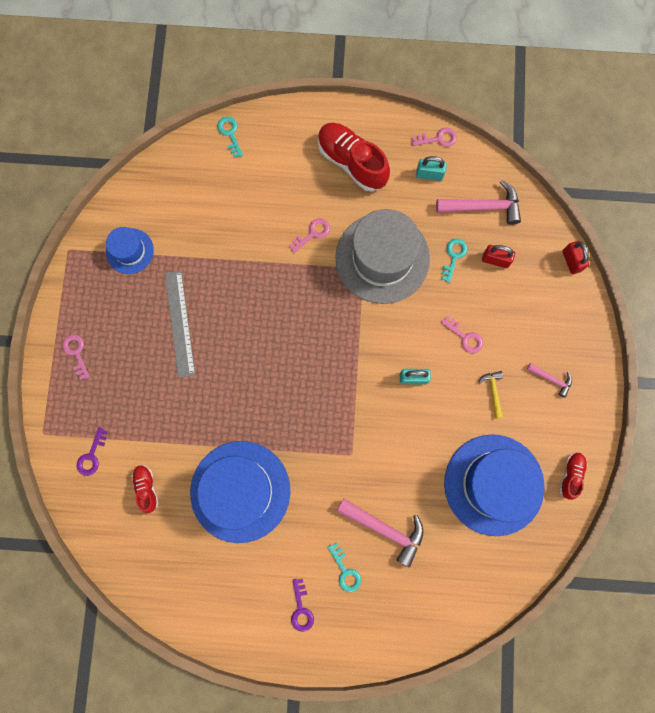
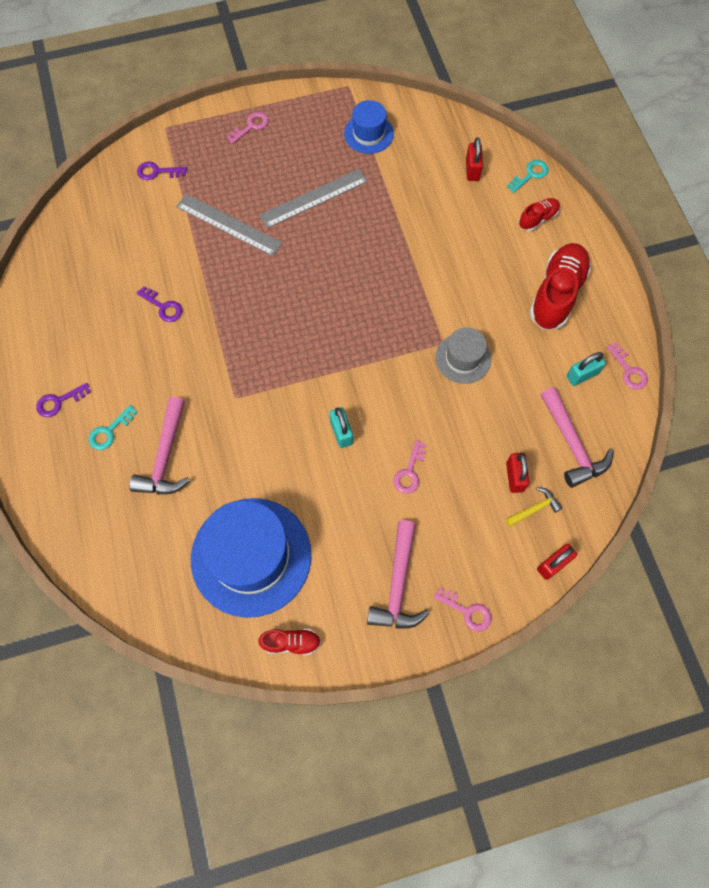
camera: 70 degrees right, 10 degrees down
red shoe [131,465,158,513] -> red shoe moved to [519,198,560,231]
blue hat [190,441,290,543] -> purple key [136,286,182,322]
pink key [289,218,330,253] -> pink key moved to [434,588,492,632]
grey hat [335,209,430,304] -> grey hat [435,327,491,384], size x0.51
turquoise padlock [416,156,447,181] -> turquoise padlock turned 75 degrees clockwise [567,352,606,386]
turquoise key [441,238,468,283] -> none
yellow hammer [478,371,503,419] -> yellow hammer moved to [506,487,562,527]
pink hammer [527,363,572,398] -> pink hammer [367,520,430,629], size x1.86
none -> grey ruler [176,194,282,256]
none -> red padlock [466,137,483,181]

